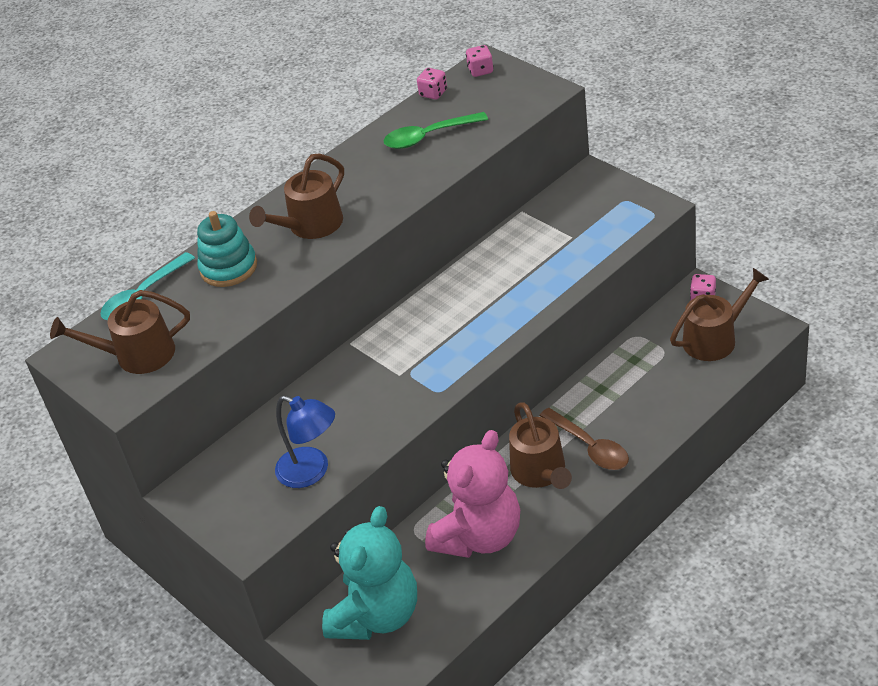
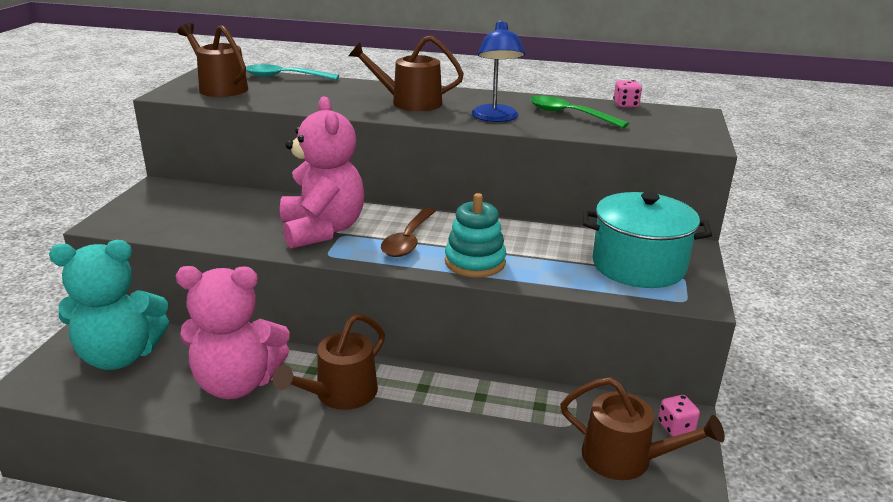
camera: 50 degrees right, 15 degrees down
turquoise stacking toy [197,211,257,287] -> turquoise stacking toy moved to [445,193,506,277]
blue lamp [275,396,335,488] -> blue lamp moved to [472,20,525,122]
pink dice [466,45,494,77] -> none
brown spoon [539,408,629,470] -> brown spoon moved to [381,208,436,257]
none -> pink teddy bear [280,96,364,249]
none -> turquoise pot [583,192,712,288]

